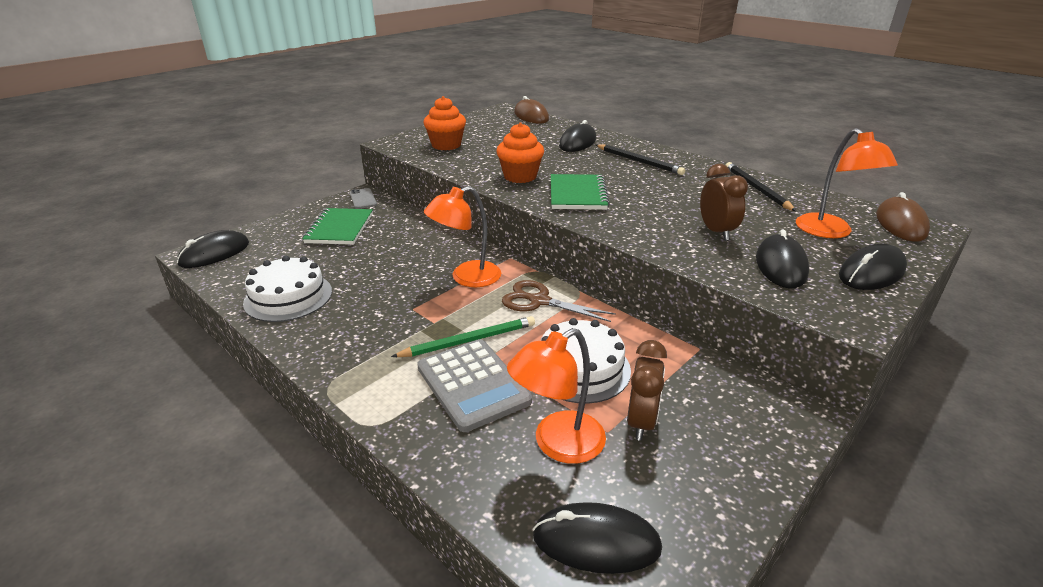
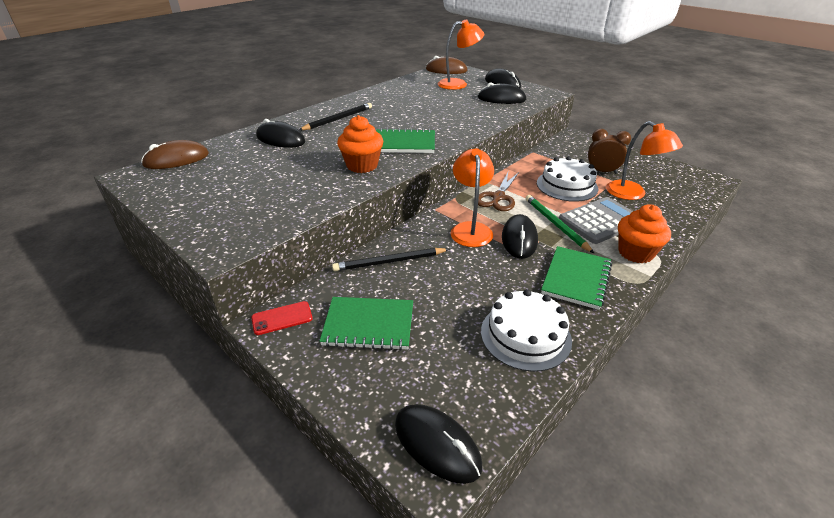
camera: 90 degrees left, 5 degrees up
grey phone [350,188,377,209] -> red phone [251,301,313,335]
orange cupcake [423,96,466,150] -> orange cupcake moved to [618,204,671,263]
orange lamp [424,186,501,287] -> orange lamp turned 150 degrees counterclockwise [451,148,494,247]
black mouse [533,502,662,574] -> black mouse moved to [502,214,538,259]
brown clock [700,164,748,241] -> none
black pencil [726,162,796,211] -> black pencil moved to [332,248,449,271]
none -> green notebook [541,246,612,310]

